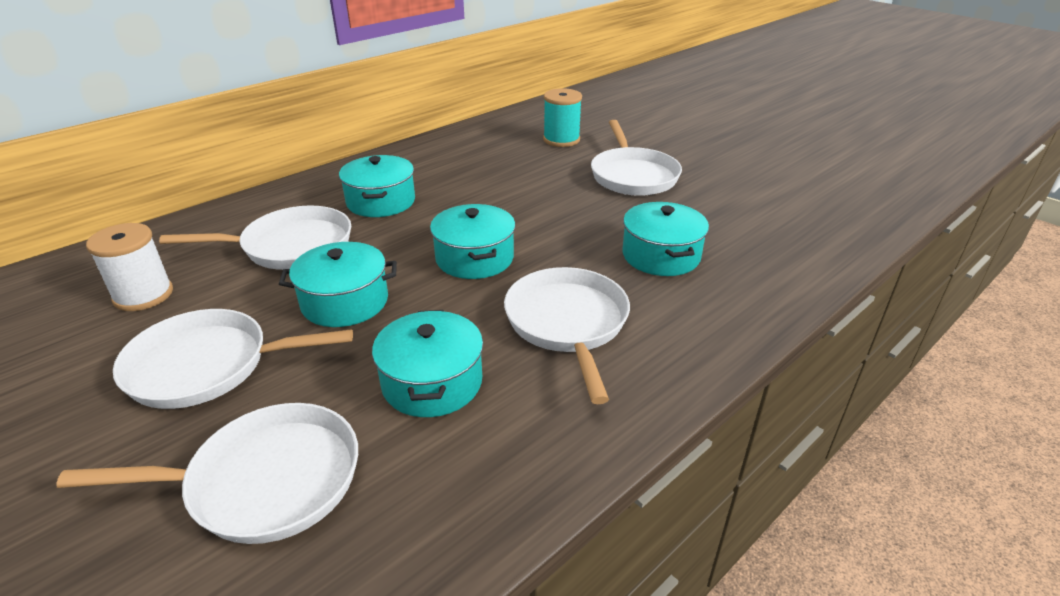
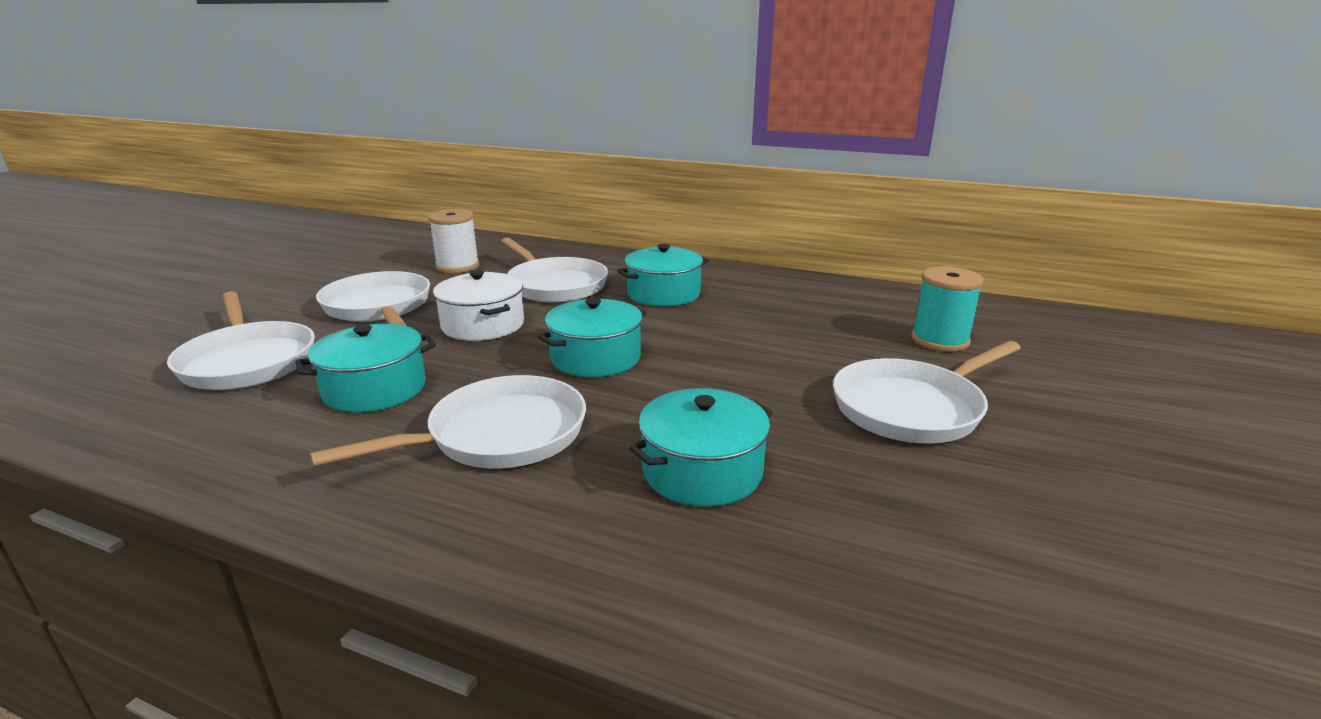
camera: 65 degrees right, 10 degrees down
turquoise pot [279,242,397,327] -> white pot [433,270,524,341]

